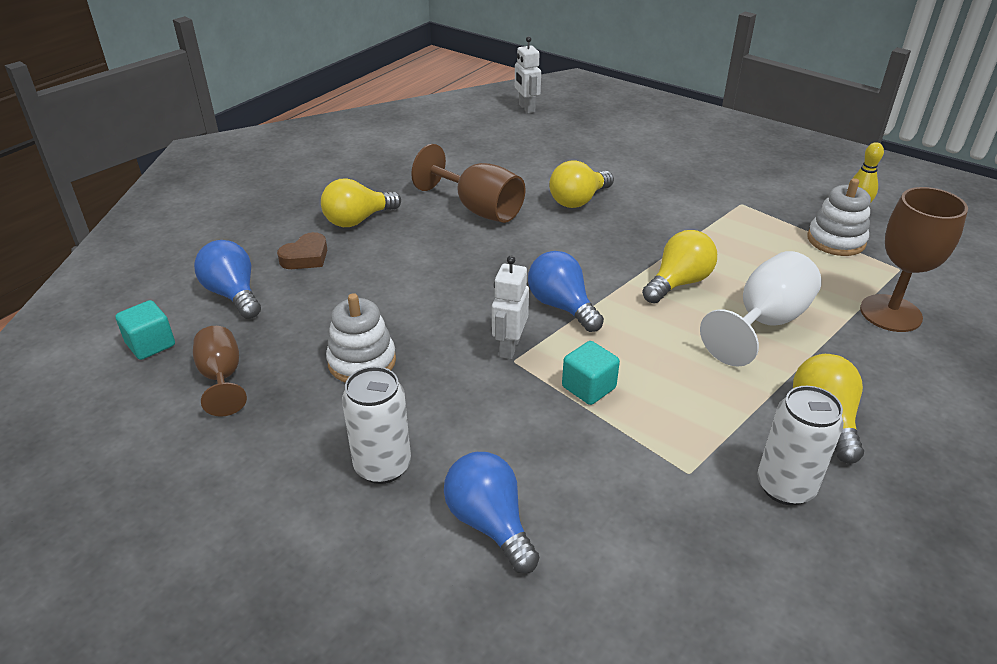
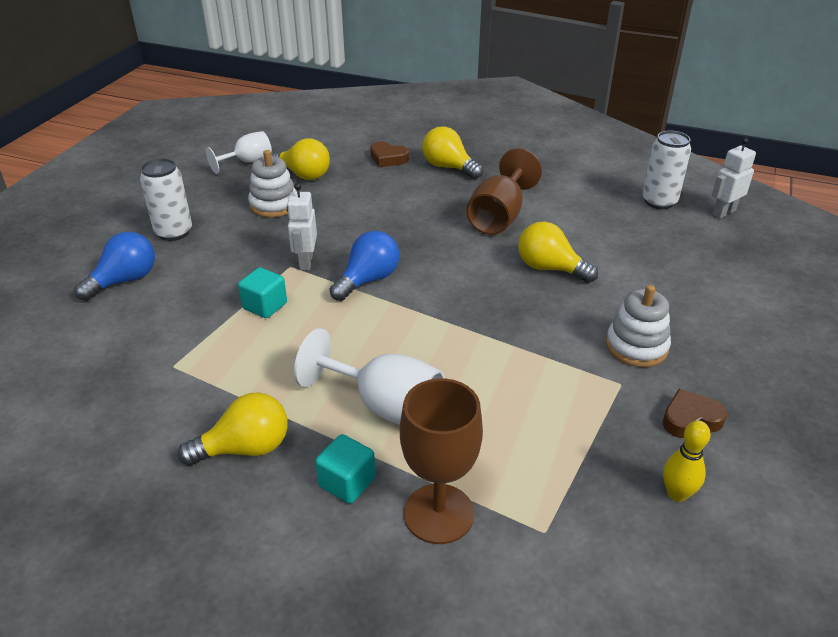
camera: 75 degrees right, 0 degrees up
turquoise cube [116,300,175,360] -> turquoise cube moved to [315,434,375,504]
brown goblet [193,326,247,417] -> white goblet [206,131,272,174]
blue light bulb [194,240,261,319] -> none
white robot [492,256,529,359] -> white robot turned 90 degrees counterclockwise [287,183,317,270]
yellow light bulb [642,230,717,303] -> yellow light bulb moved to [271,138,330,180]
white can [757,386,844,505] -> white can moved to [642,131,691,209]
white stacking toy [808,178,871,256] -> white stacking toy moved to [606,285,671,367]
none -> brown heart [662,389,727,438]

